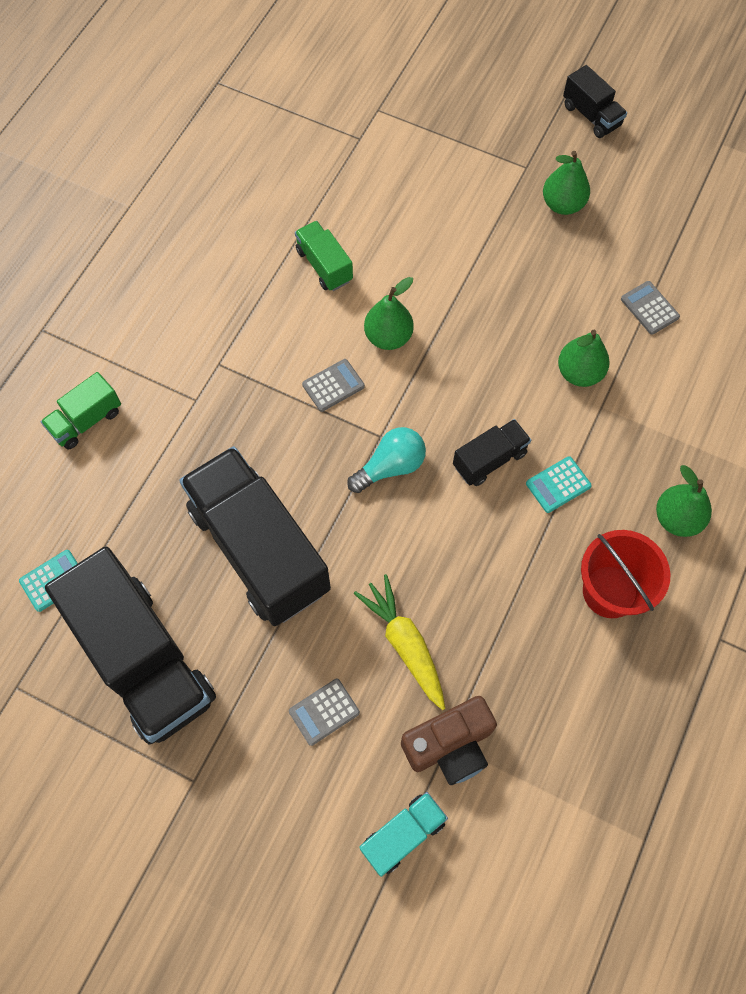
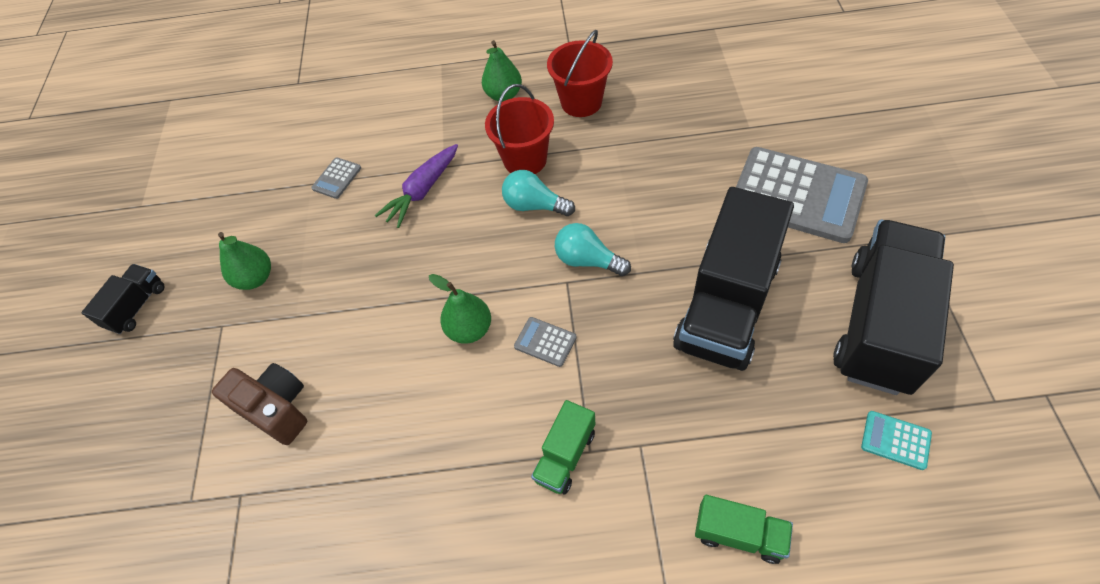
camera: 115 degrees left, 10 degrees down
grey calculator [289,679,360,746] -> grey calculator [736,147,868,243], size x2.44
green truck [295,221,353,291] -> green truck moved to [531,400,595,495]
yellow carrot [354,574,445,710] -> none
turquoise truck [359,792,448,877] -> none
brown camera [401,696,497,785] -> brown camera moved to [212,363,307,445]
black truck [453,419,531,486] -> turquoise light bulb [502,170,575,216]
turquoise calculator [526,456,592,513] -> red bucket [485,84,554,174]
green pear [558,330,610,387] -> purple carrot [375,144,458,228]

